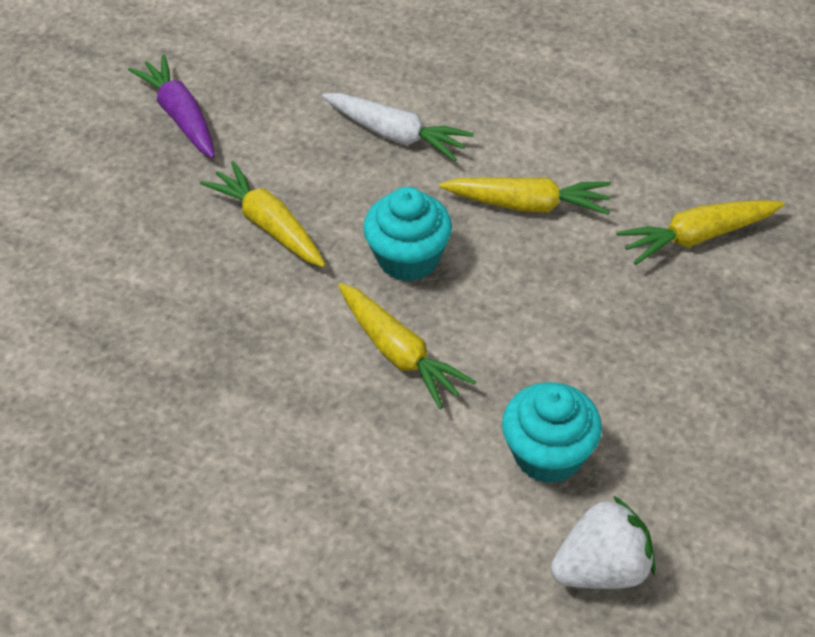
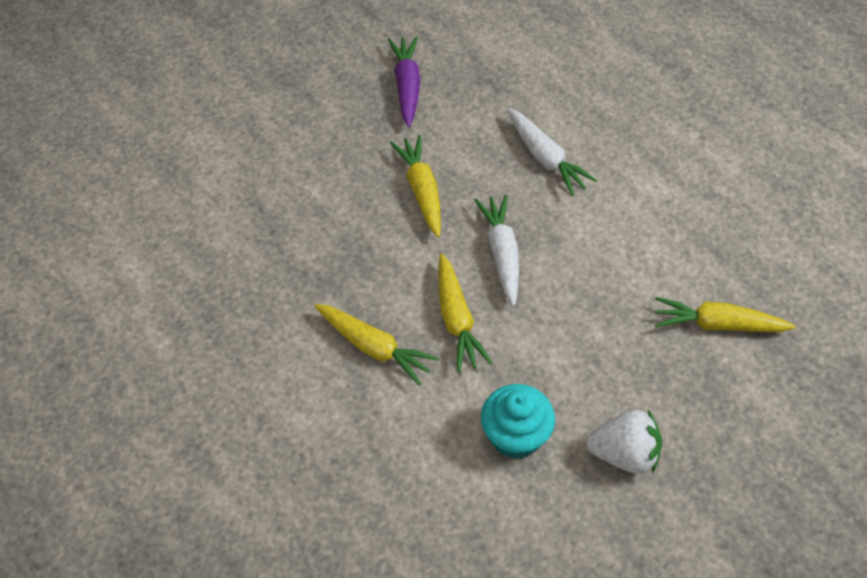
camera: 25 degrees right, 5 degrees up
turquoise cupcake [363,187,452,282] -> white carrot [475,195,519,306]
yellow carrot [439,177,611,215] -> yellow carrot moved to [315,304,439,386]
white strawberry [551,496,656,589] -> white strawberry moved to [586,410,662,474]

